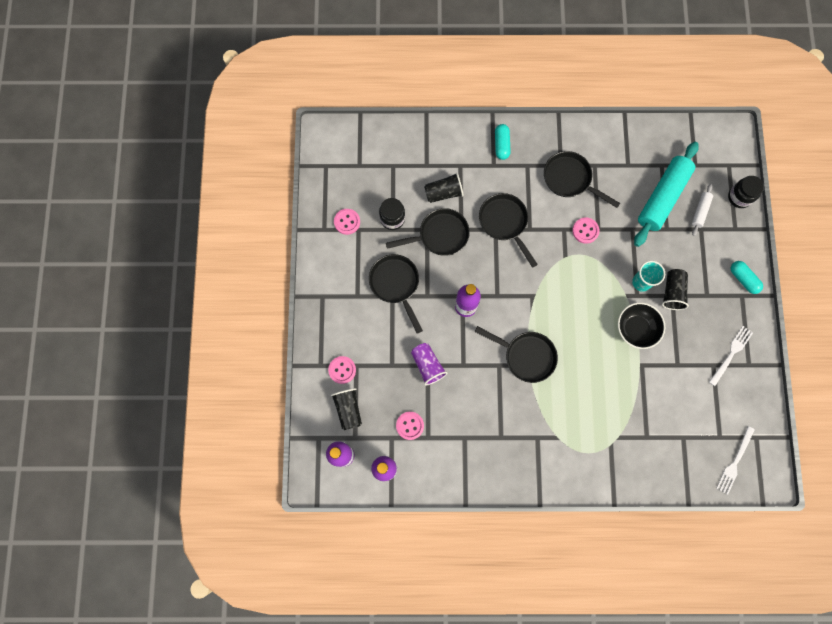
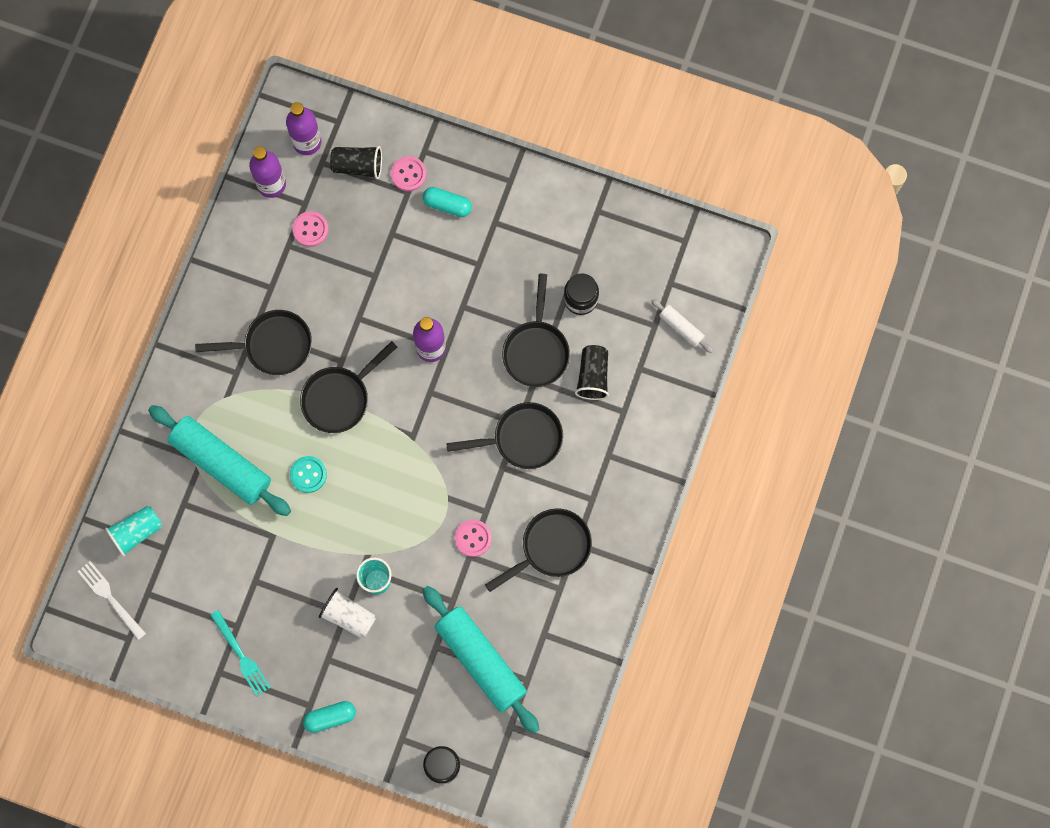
camera: 110 degrees right, 0 degrees up
pink button [334,209,360,235] -> none
black pan [369,254,423,334] -> black pan moved to [195,310,312,375]
purple cup [411,343,447,386] -> none
turquoise capsule [495,124,511,160] -> turquoise capsule moved to [423,187,472,217]
black bowl [618,303,665,349] -> none
black cup [662,269,689,310] -> white cup [319,588,376,639]
white rolling pin [692,184,713,236] -> white rolling pin moved to [651,299,713,353]
white fork [709,326,753,386] -> turquoise fork [210,610,271,696]
none -> turquoise cup [105,506,162,557]
none -> turquoise rolling pin [148,405,291,516]
none -> turquoise button [290,456,327,493]

